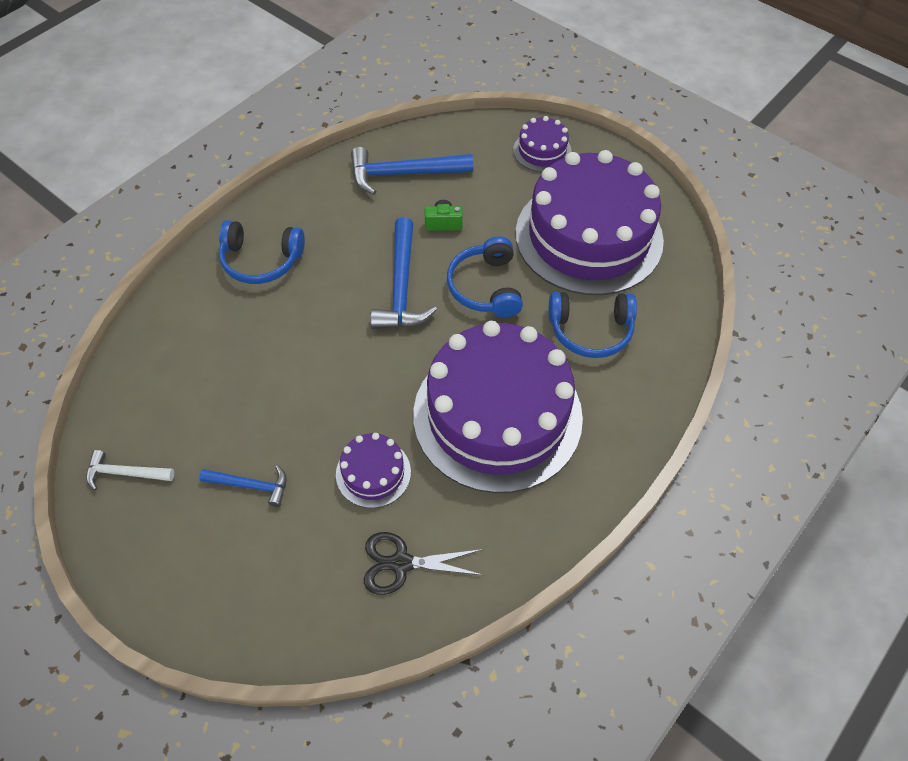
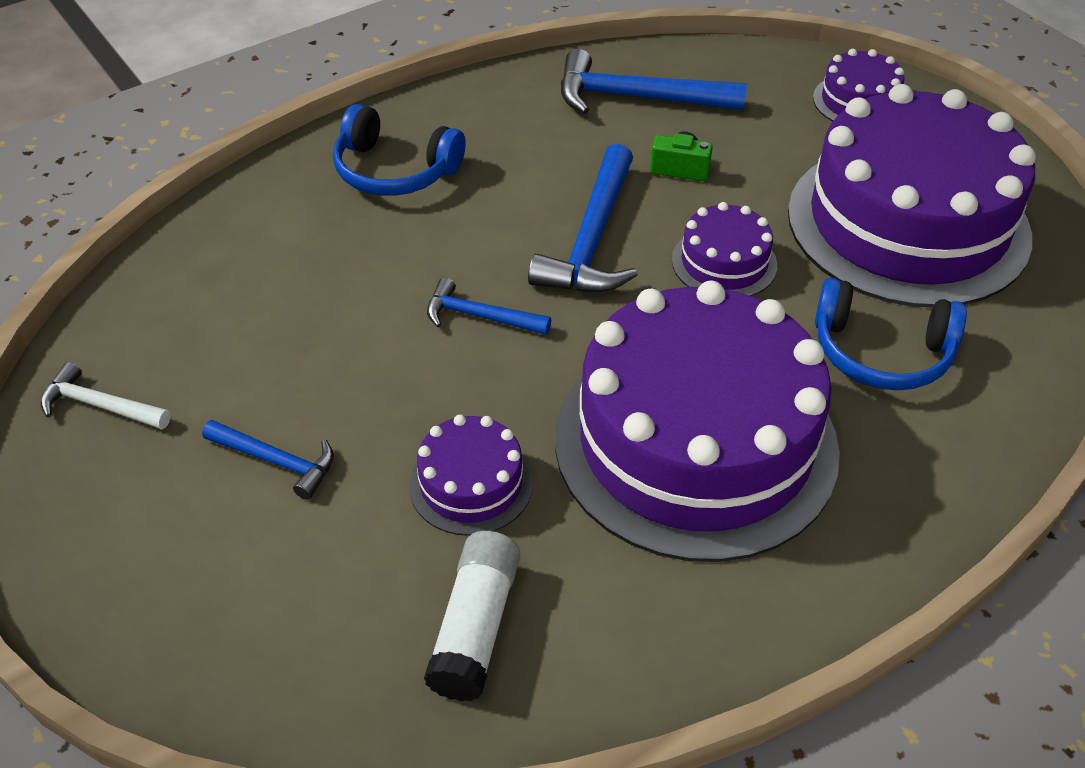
camera: 15 degrees right, 10 degrees down
black scissors [364,532,483,595] -> white glue stick [424,531,520,701]
blue headphones [447,236,523,318] -> purple cake [672,202,777,296]
none -> blue hammer [427,278,551,335]

